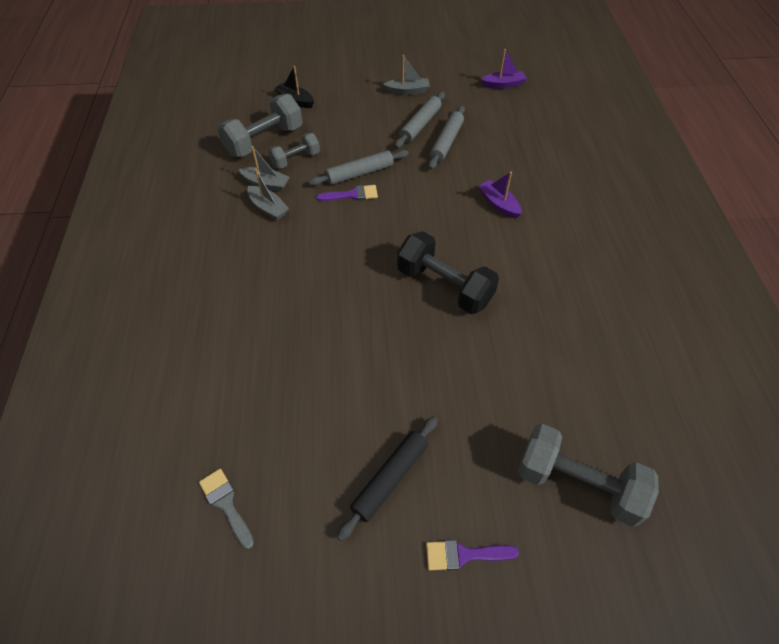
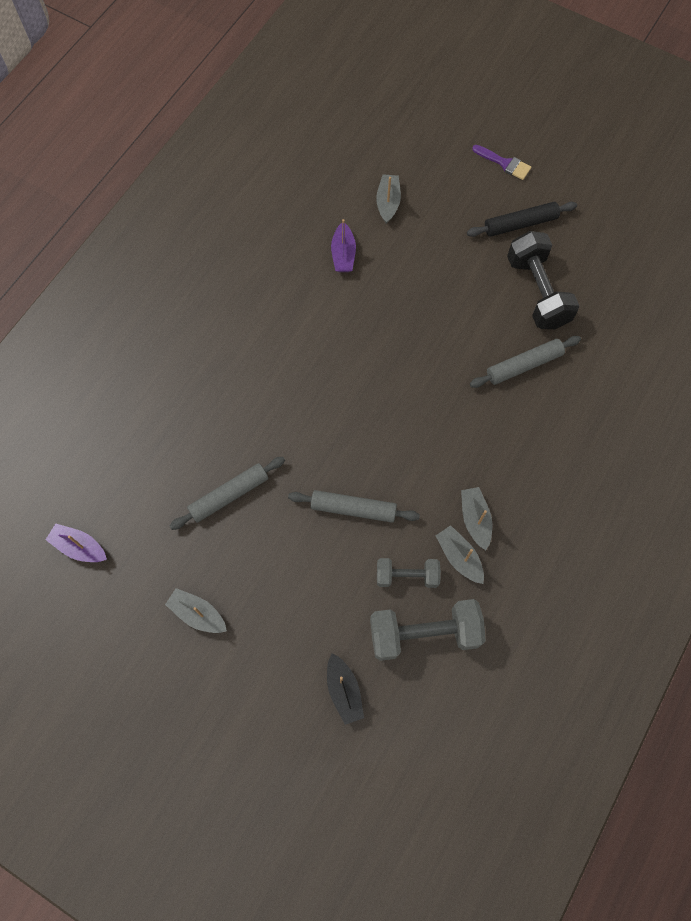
camera: 145 degrees left, 15 degrees up
grey brush [199,469,254,549] -> none
purple brush [316,185,378,201] -> none
grey rolling pin [395,92,445,148] -> grey rolling pin moved to [470,336,581,388]
black dumbbell [397,231,499,314] -> black dumbbell moved to [507,231,579,329]
purple boat [479,171,522,219] -> purple boat moved to [331,219,356,272]
grey dumbbell [518,424,659,527] -> none
none -> grey boat [376,174,401,224]

